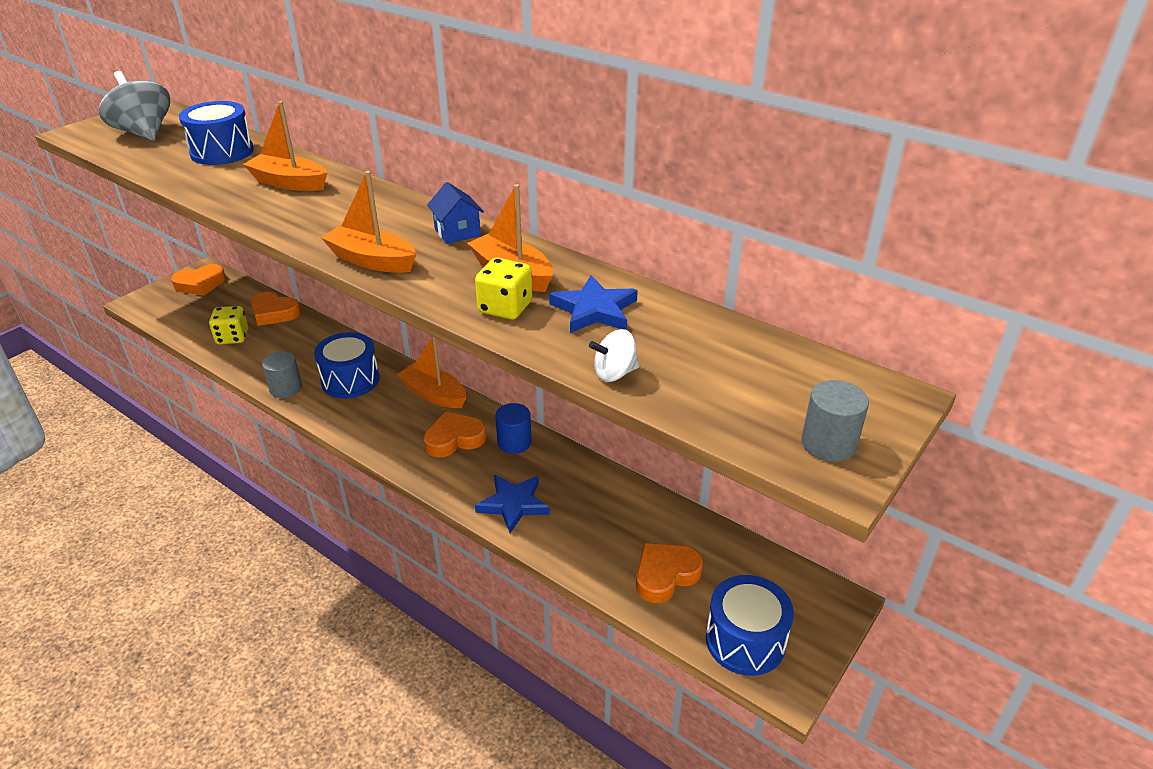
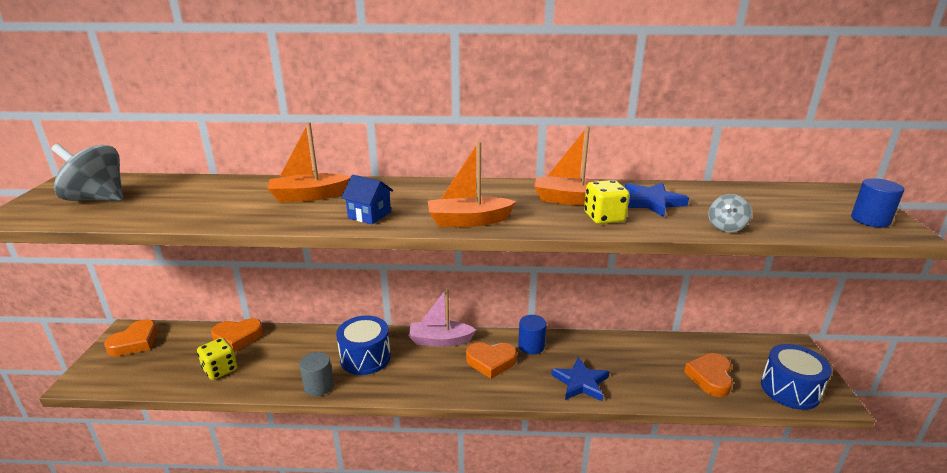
camera: 35 degrees left, 10 degrees down
blue drum [179,101,254,165] -> none
orange boat [397,336,466,408] -> pink boat [409,288,476,347]
orange heart [423,412,486,458] -> orange heart turned 120 degrees counterclockwise [466,342,517,379]
blue house [427,182,484,244] -> blue house moved to [341,175,393,224]
white spinning top [589,329,639,382] -> grey spinning top [708,194,752,232]
grey cylinder [801,380,869,462] -> blue cylinder [851,178,904,228]

